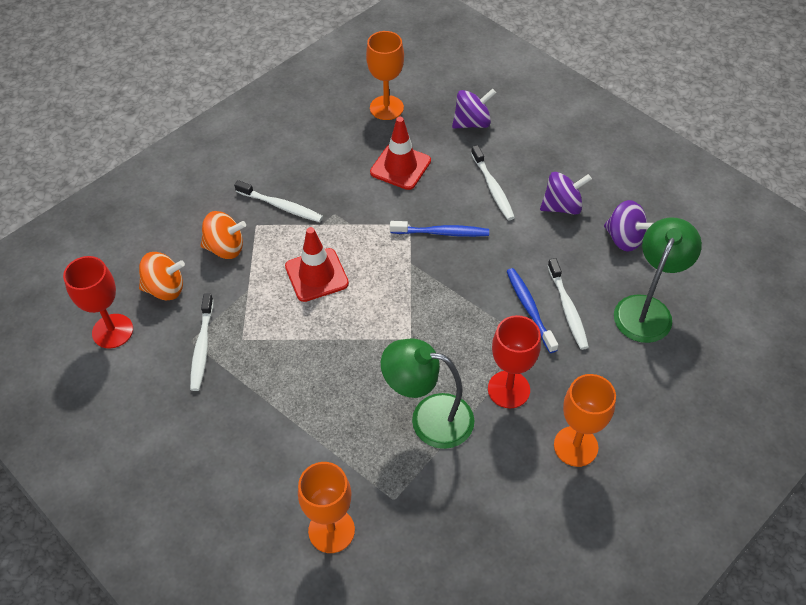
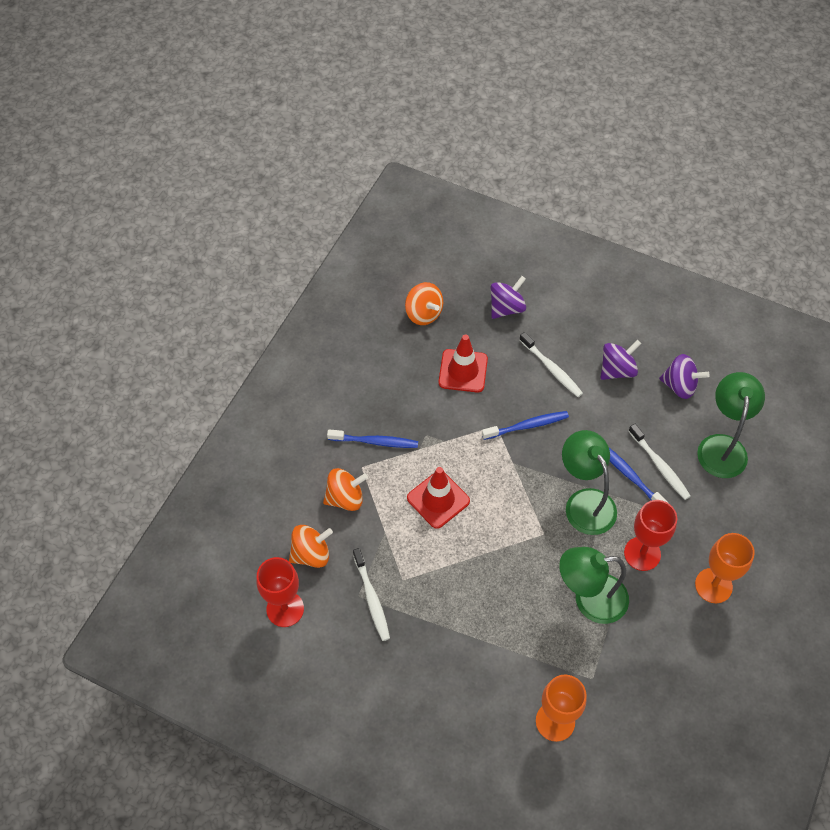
camera: 20 degrees left, 5 degrees up
white toothbrush [234,180,323,222] -> blue toothbrush [327,429,418,448]
orange goblet [366,31,404,120] -> orange spinning top [405,282,443,325]
none -> green lamp [562,430,617,535]

